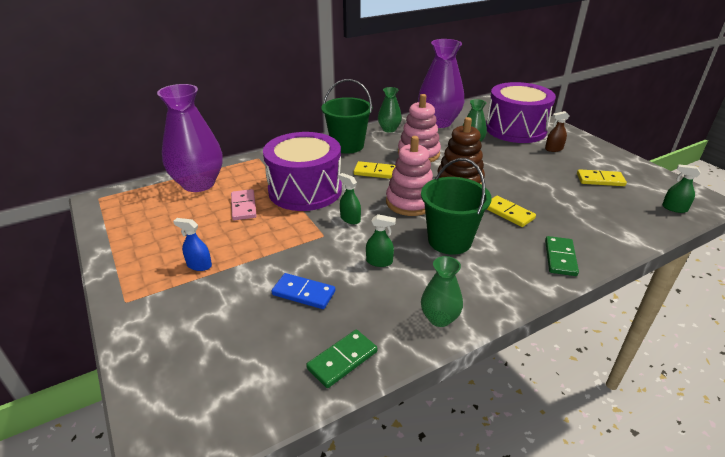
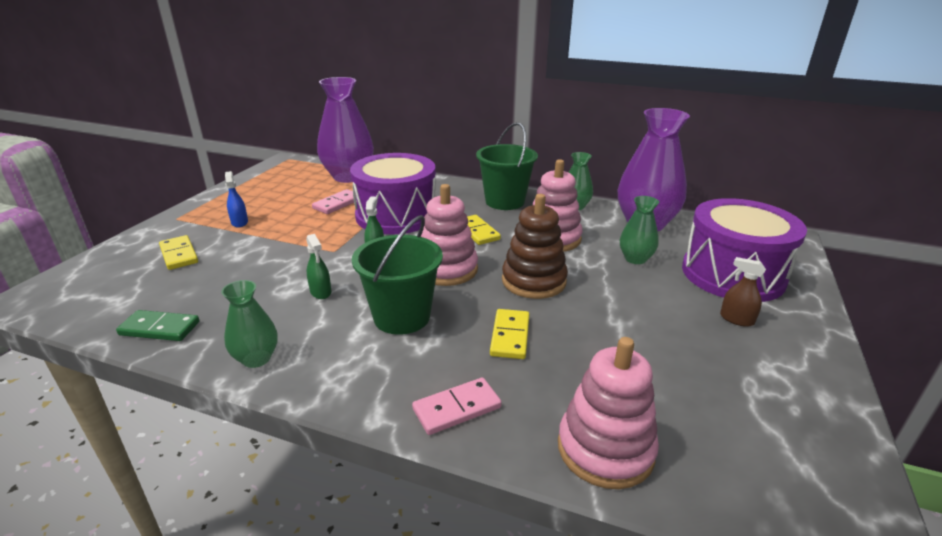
camera: 50 degrees right, 5 degrees down
blue domino [272,273,335,309] -> none
green domino [545,236,579,276] -> pink domino [412,377,502,435]
yellow domino [577,169,627,186] -> yellow domino moved to [159,235,198,270]
green spray bottle [662,164,701,213] -> none
none -> pink stacking toy [558,337,659,489]

